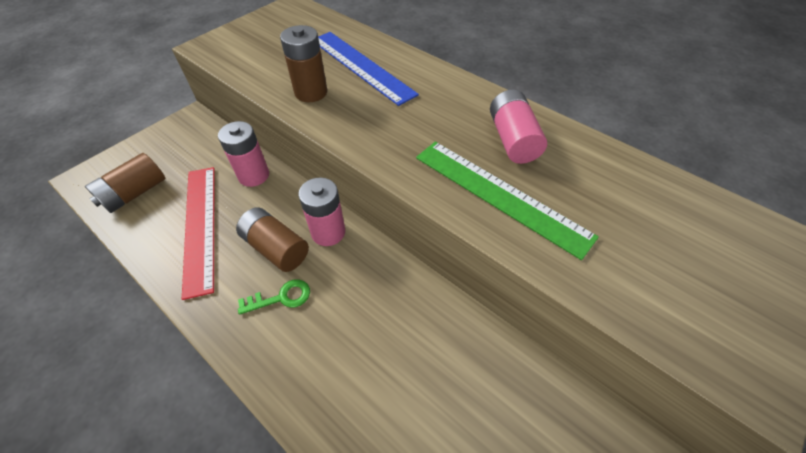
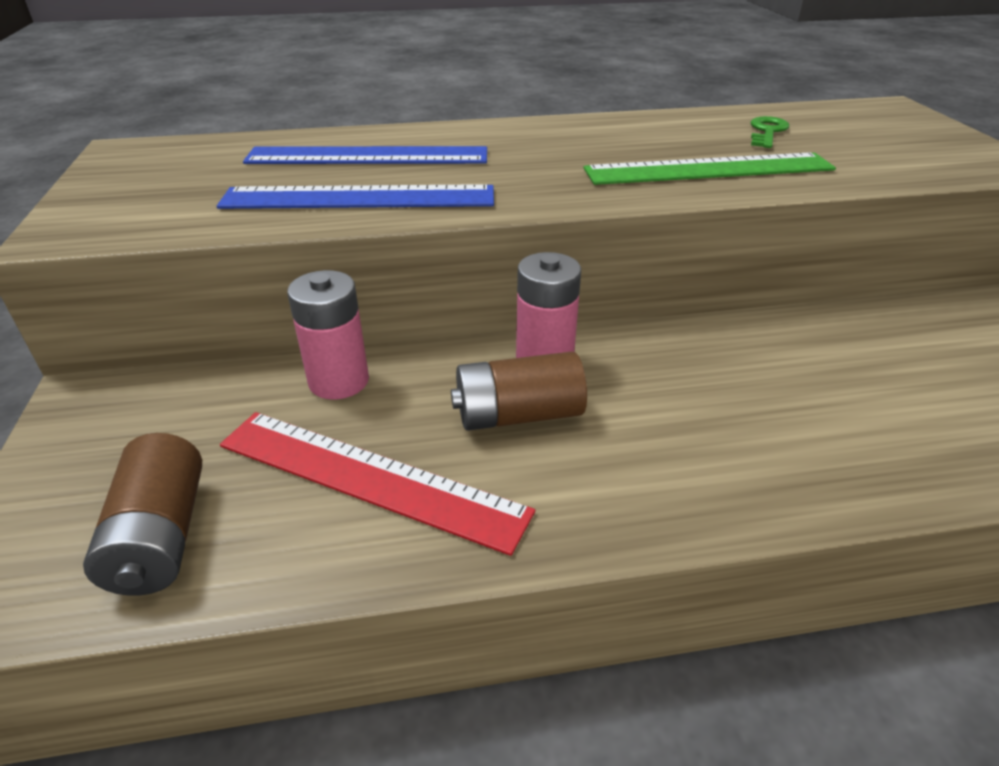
camera: 50 degrees left, 15 degrees down
green key [238,279,310,315] -> green key moved to [751,116,789,148]
brown battery [280,25,327,102] -> blue ruler [217,184,494,209]
pink battery [490,89,547,164] -> none

